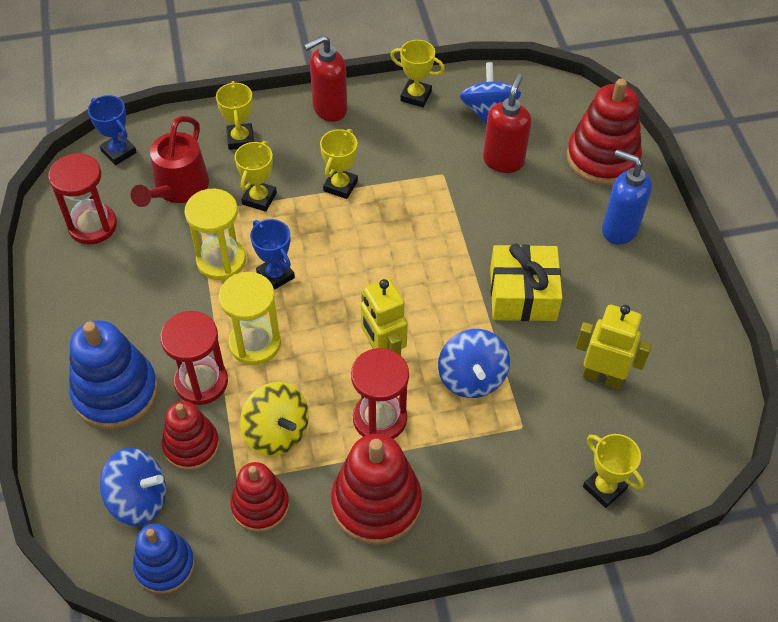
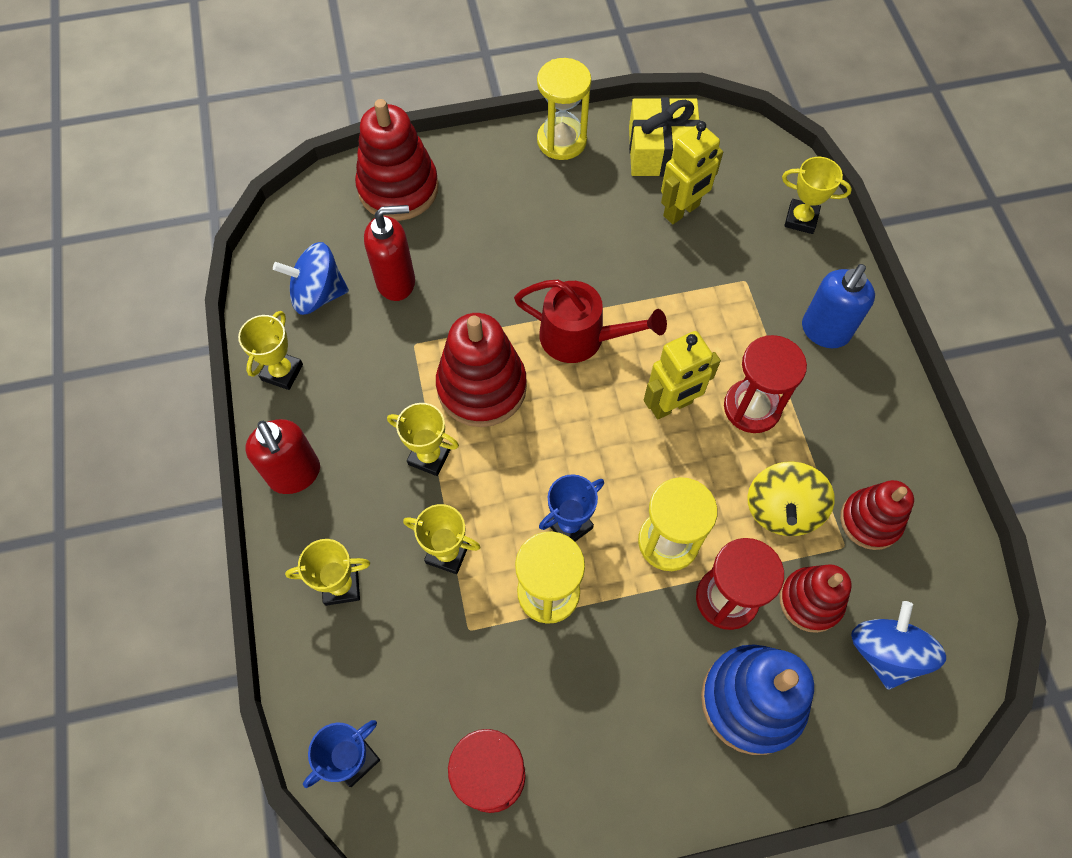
camera: 90 degrees left, 10 degrees up
red watering can [131,116,209,207] -> red watering can moved to [514,280,667,363]
blue stacking toy [133,523,195,594] -> none
yellow spinning top [240,382,309,456] -> yellow spinning top turned 150 degrees clockwise [747,461,835,536]
red stacking toy [331,434,422,545] -> red stacking toy moved to [436,313,527,427]
blue spinning top [438,329,510,398] -> none
red soap dispenser [483,74,531,173] -> red soap dispenser turned 150 degrees clockwise [364,205,415,301]
yellow gift [490,244,562,321] -> yellow gift moved to [629,97,700,177]
yellow robot [576,305,652,389] -> yellow robot turned 150 degrees counterclockwise [661,121,723,224]
yellow trophy [583,434,644,508] -> yellow trophy turned 60 degrees clockwise [782,157,852,234]
blue soap dispenser [602,150,652,245] -> blue soap dispenser moved to [802,264,875,348]
none -> yellow hourglass [537,58,591,160]

